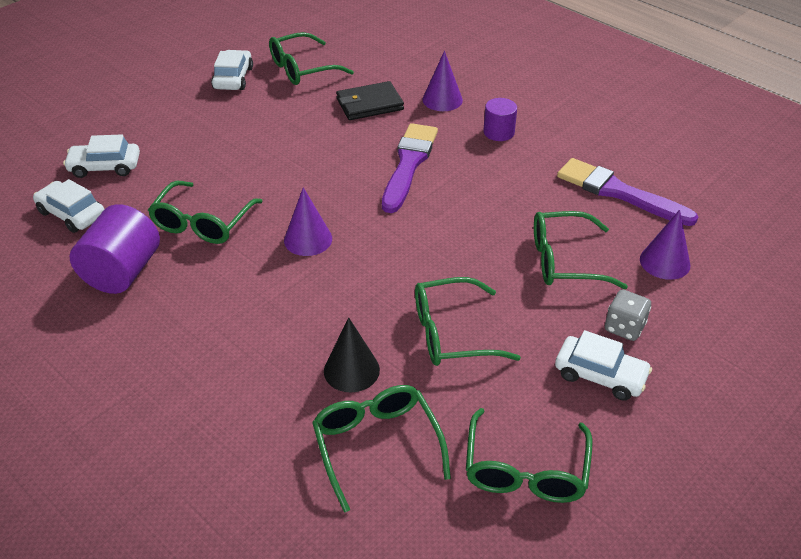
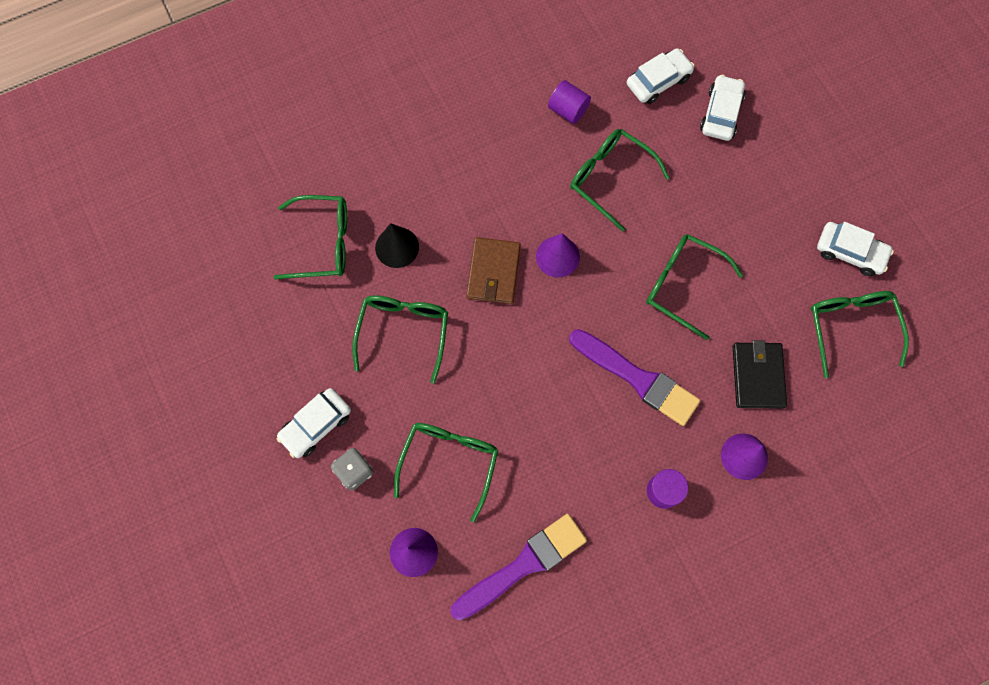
camera: 110 degrees right, 30 degrees up
purple cylinder [70,204,160,294] -> purple cylinder [548,80,591,124], size x0.59
green glasses [466,408,592,503] -> green glasses moved to [646,234,743,340]
none -> brown wallet [466,237,521,304]

